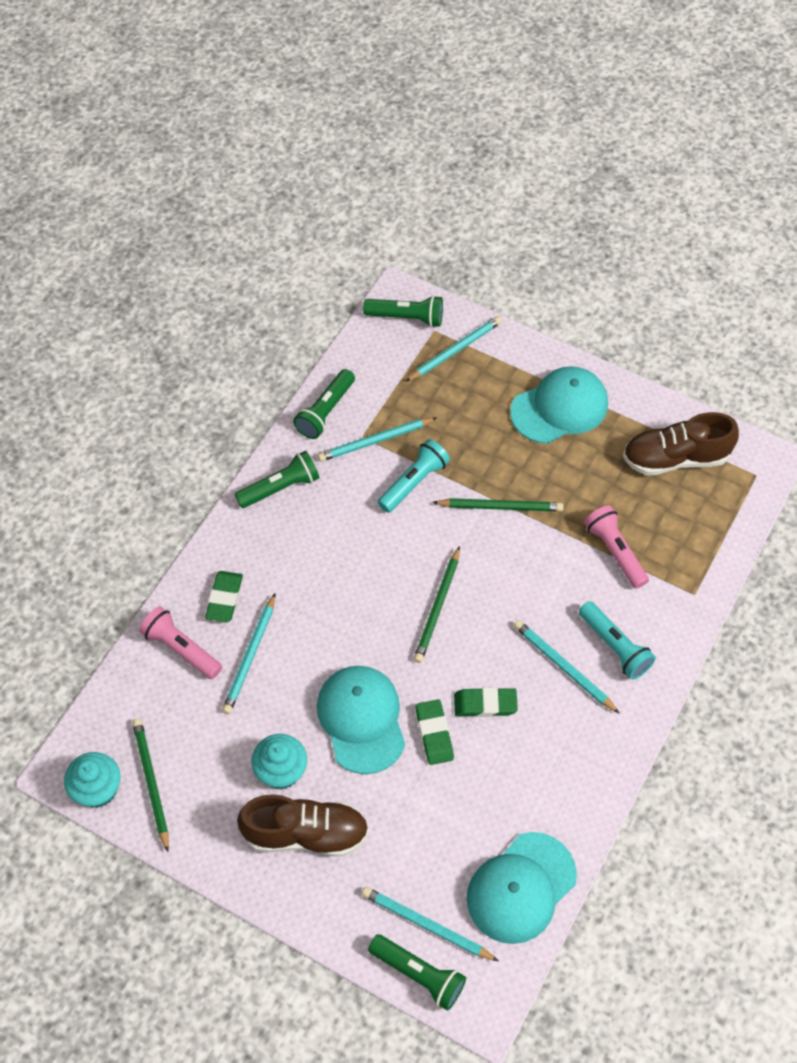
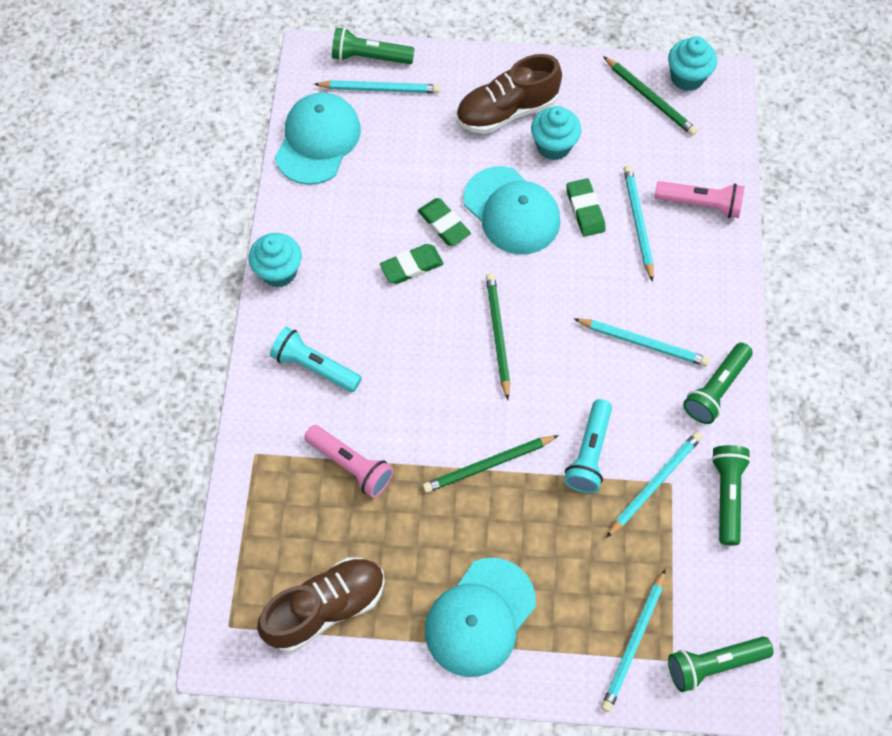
camera: 155 degrees right, 5 degrees up
green eraser [205,571,243,623] -> green eraser moved to [566,178,606,237]
turquoise pencil [514,620,620,714] -> turquoise pencil moved to [574,318,710,367]
none -> turquoise cupcake [249,233,302,287]

